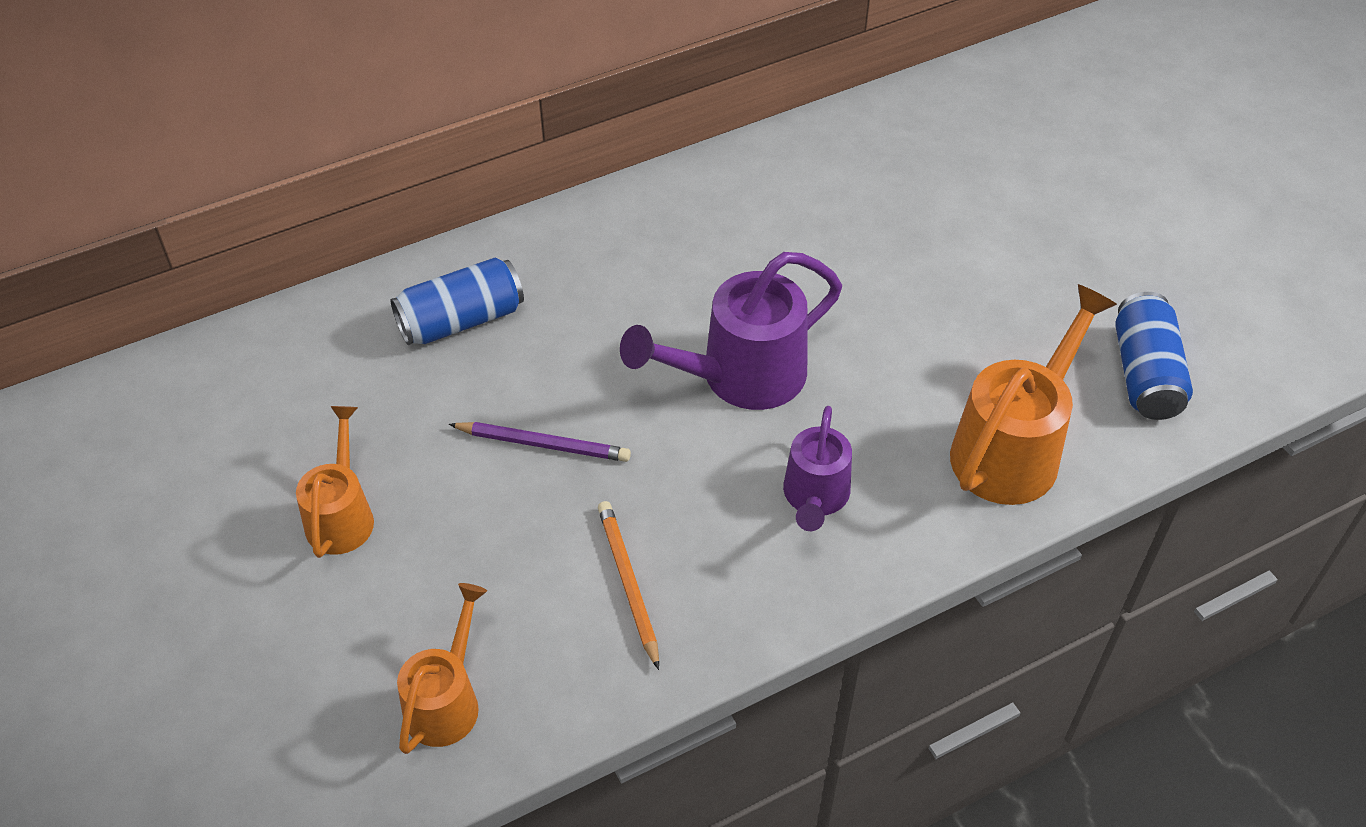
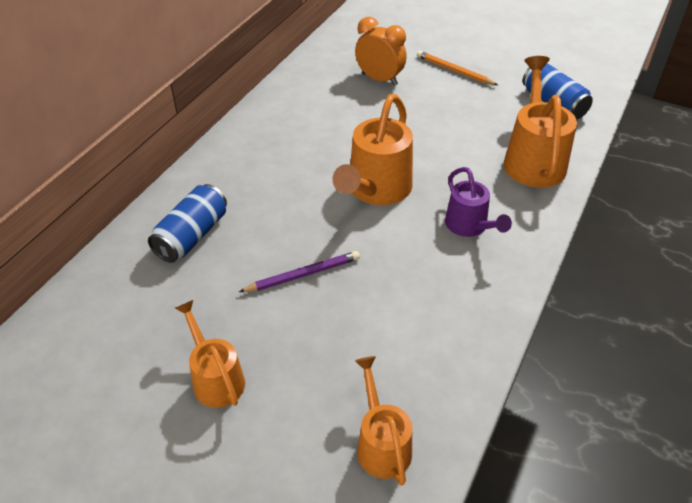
camera: 35 degrees left, 5 degrees down
orange pencil [598,501,659,670] -> orange pencil moved to [417,51,498,85]
purple watering can [620,252,842,410] -> orange watering can [332,94,413,205]
none -> orange clock [355,17,407,86]

